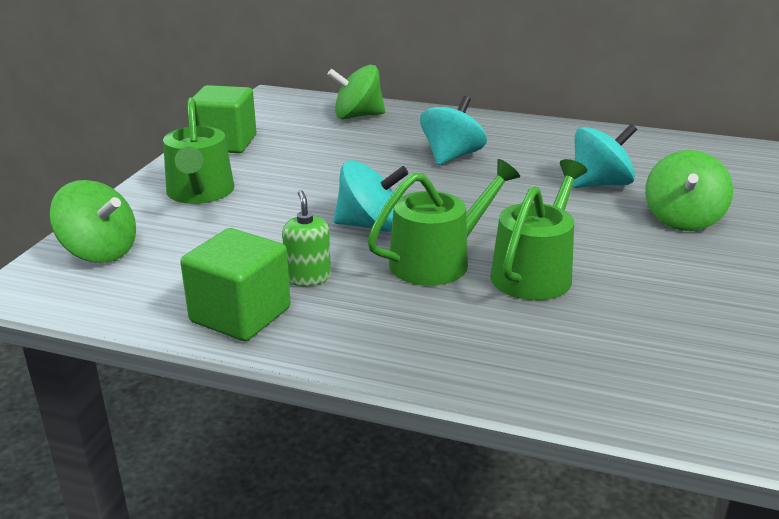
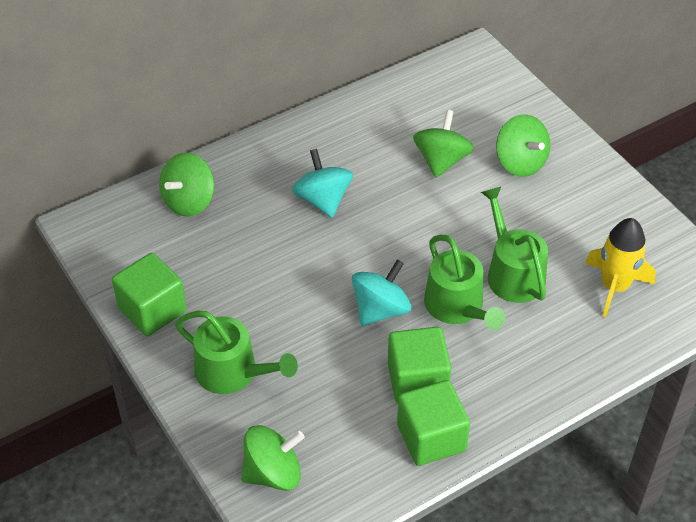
camera: 50 degrees left, 20 degrees up
green soap dispenser [282,190,331,286] -> green cube [388,327,451,403]
green watering can [367,159,520,286] -> green watering can turned 150 degrees clockwise [424,234,505,330]
turquoise spinning top [573,124,637,188] -> green spinning top [413,110,474,178]
none -> yellow rocket [585,218,656,317]

